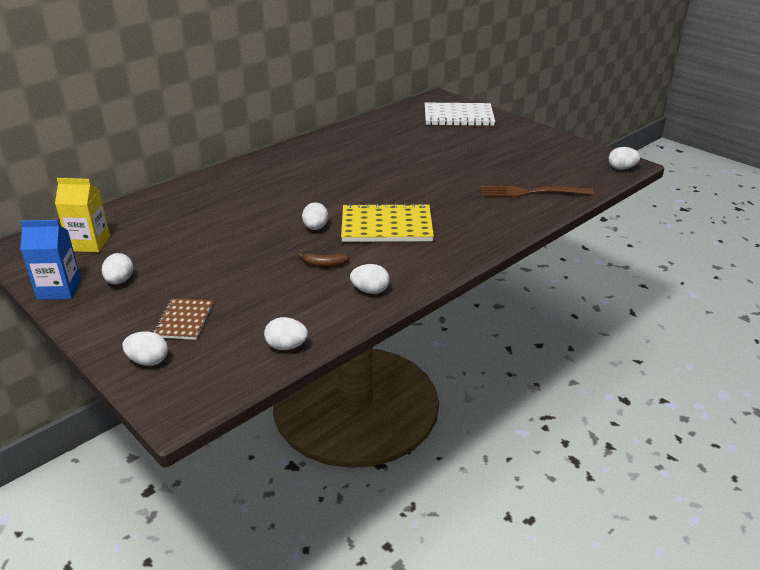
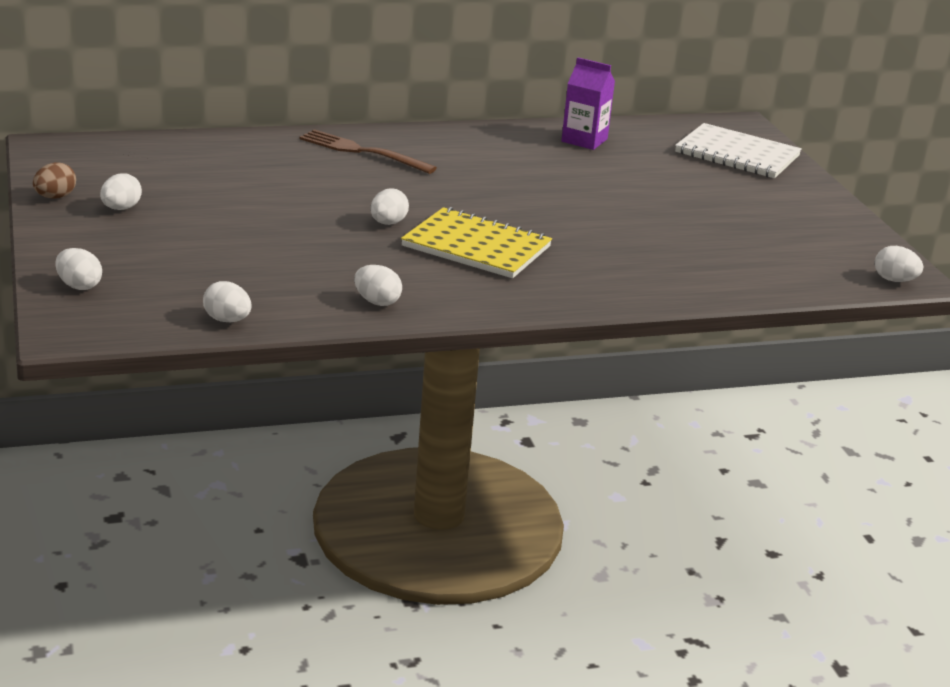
camera: 25 degrees right, 5 degrees down
blue carton [20,220,81,300] -> brown egg [33,162,76,199]
yellow carton [55,178,110,252] -> none
brown notebook [153,299,213,340] -> none
brown banana [298,253,349,267] -> none
brown fork [481,186,594,197] -> brown fork moved to [299,129,437,174]
none -> purple carton [561,57,615,150]

